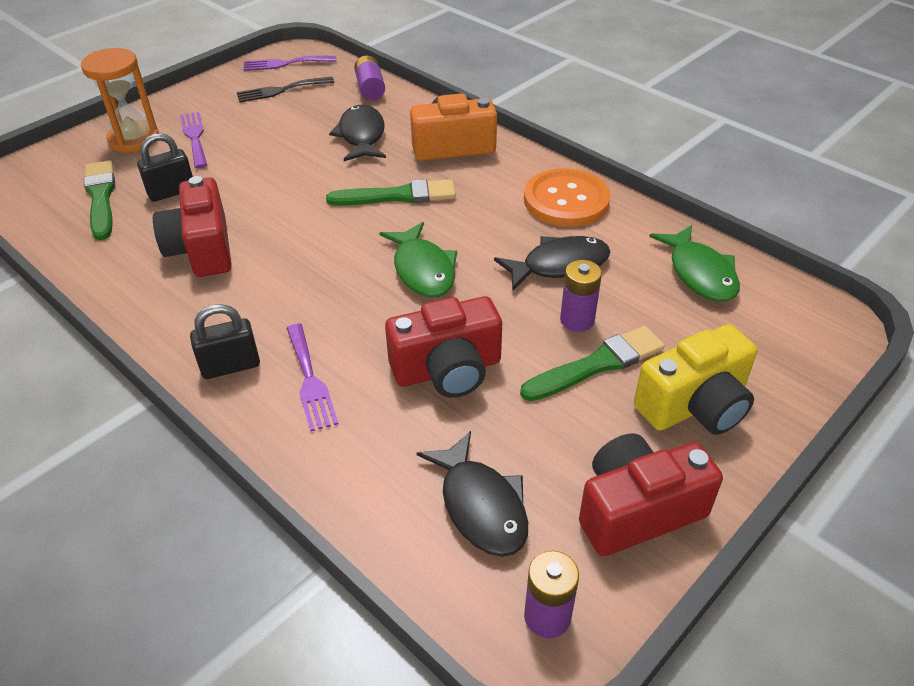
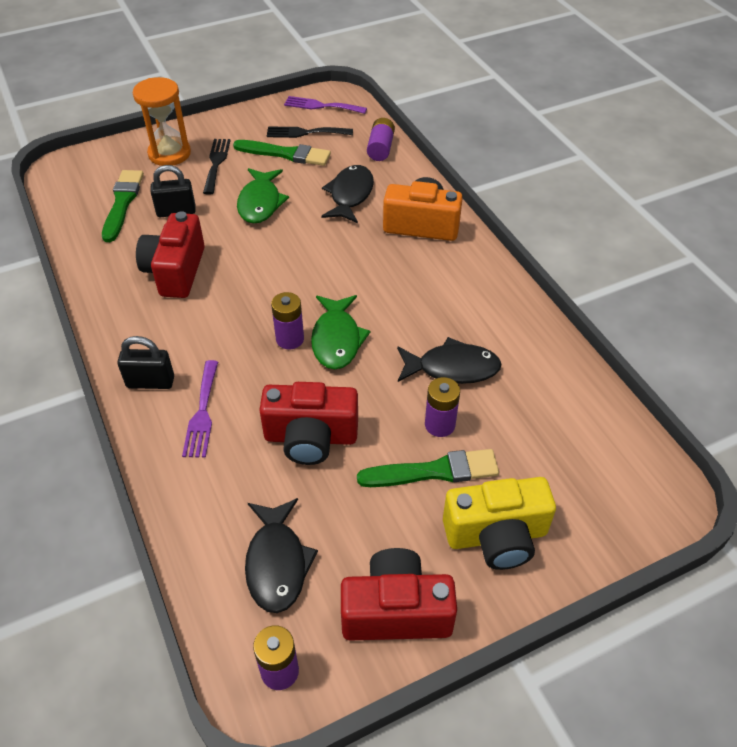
camera: 20 degrees right, 5 degrees up
purple fork [180,112,207,168] -> black fork [203,139,231,195]
green brush [326,179,456,206] -> green brush moved to [233,140,331,166]
orange button [524,168,610,227] -> none
green fish [649,225,740,302] -> green fish moved to [237,168,289,224]
none -> purple battery [271,292,304,349]

